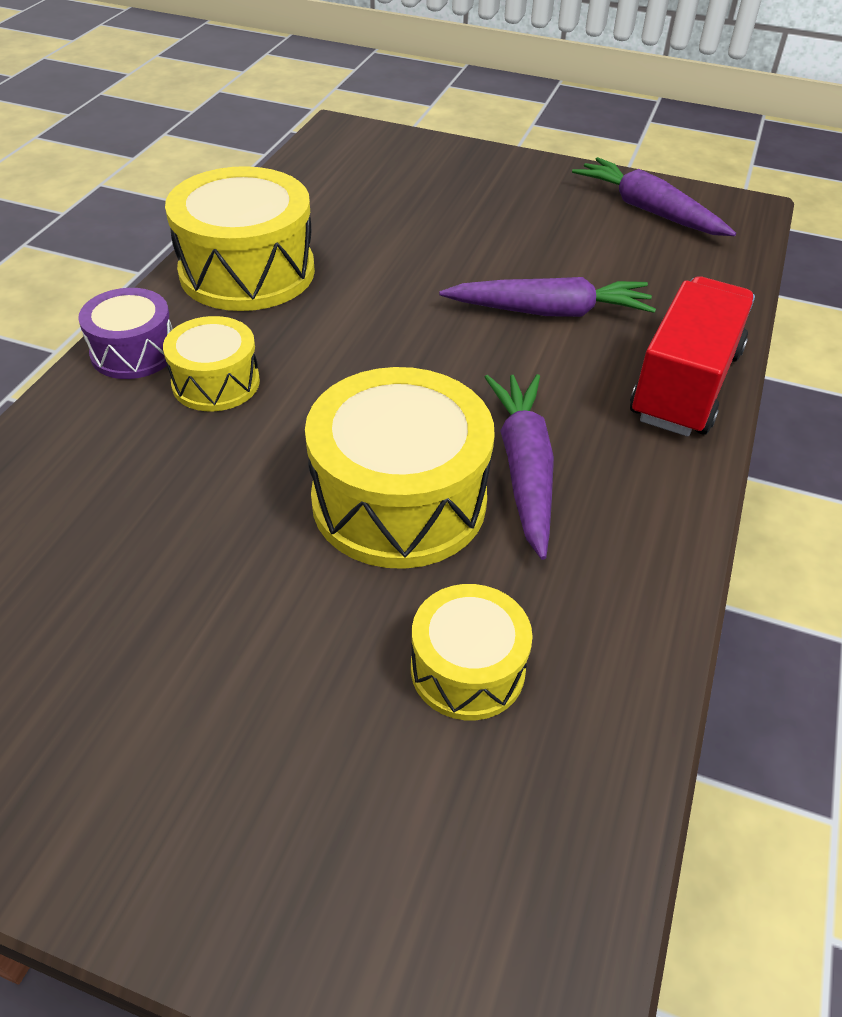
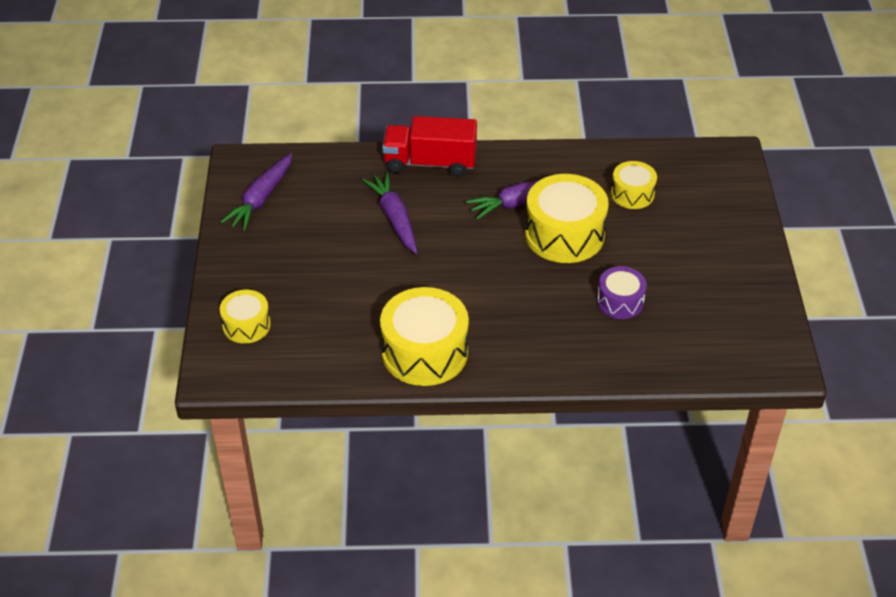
camera: 110 degrees left, 0 degrees up
purple drum [78,288,172,379] -> purple drum moved to [597,266,647,319]
yellow drum [163,316,260,411] -> yellow drum moved to [220,290,271,344]

